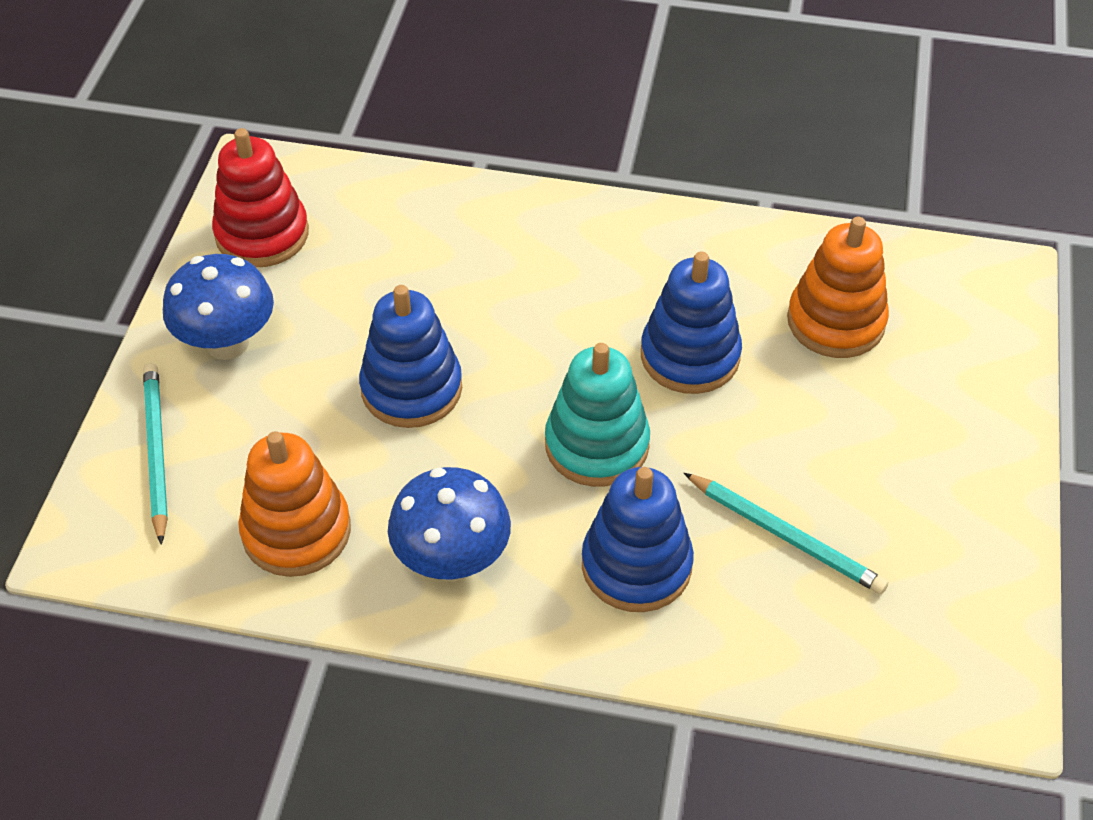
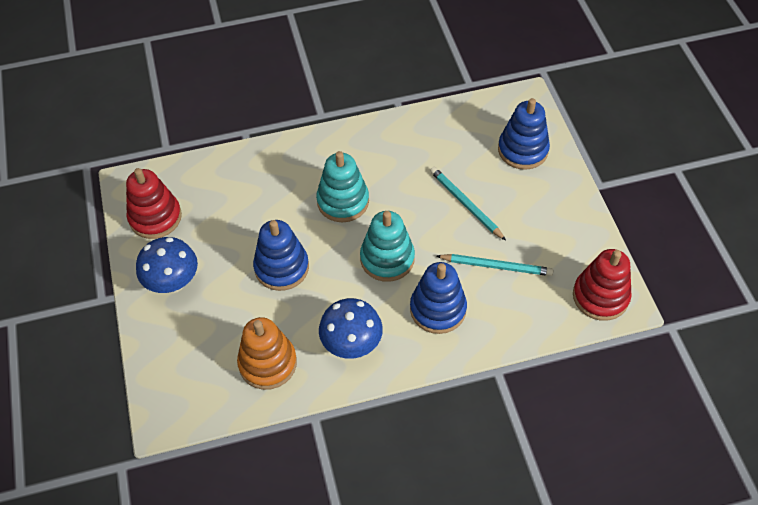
camera: 25 degrees left, 5 degrees up
turquoise pencil [143,363,168,545] -> turquoise pencil moved to [430,167,506,241]
blue stacking toy [641,251,742,394] -> blue stacking toy moved to [498,98,550,170]
orange stacking toy [787,217,889,358] -> none
none -> turquoise stacking toy [316,151,369,222]
none -> red stacking toy [573,249,632,321]

